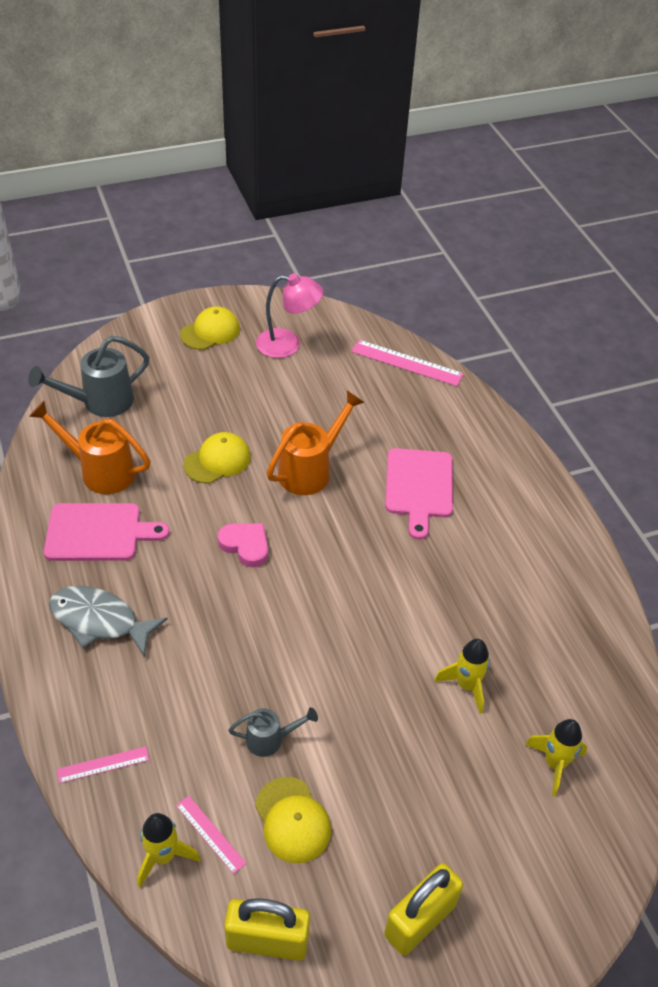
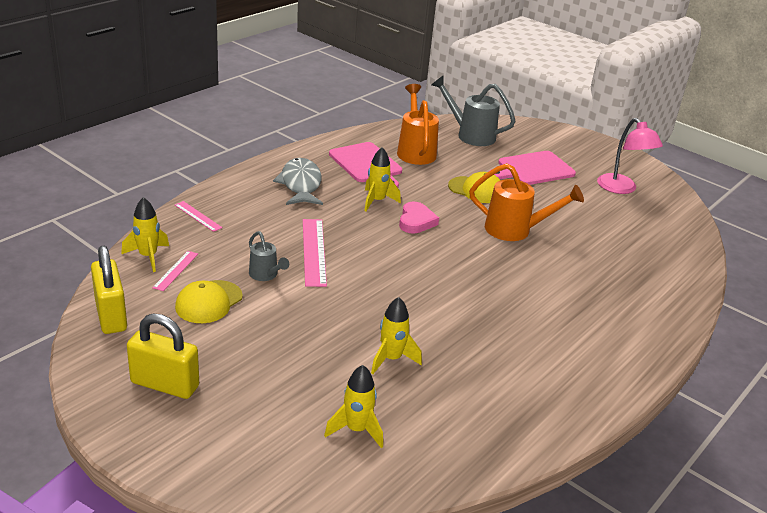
camera: 60 degrees right, 15 degrees down
yellow cap [180,306,240,350] -> none
pink ruler [351,340,464,386] -> pink ruler moved to [303,219,327,287]
pink cutting board [385,448,453,540] -> pink cutting board moved to [490,151,576,185]
none -> yellow rocket [364,147,401,211]

